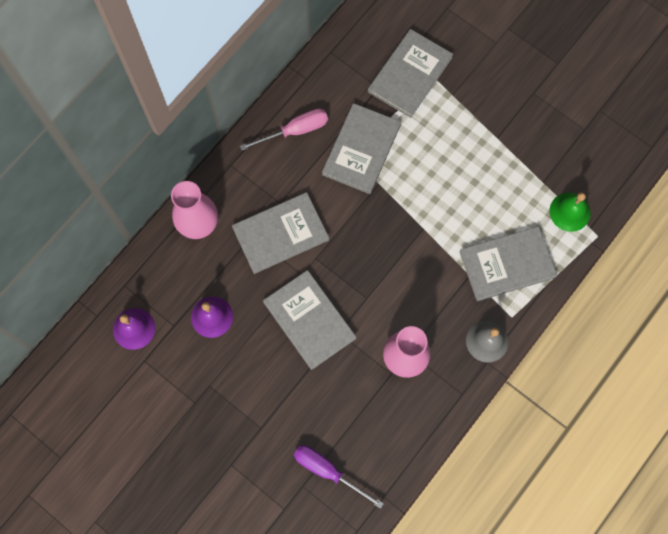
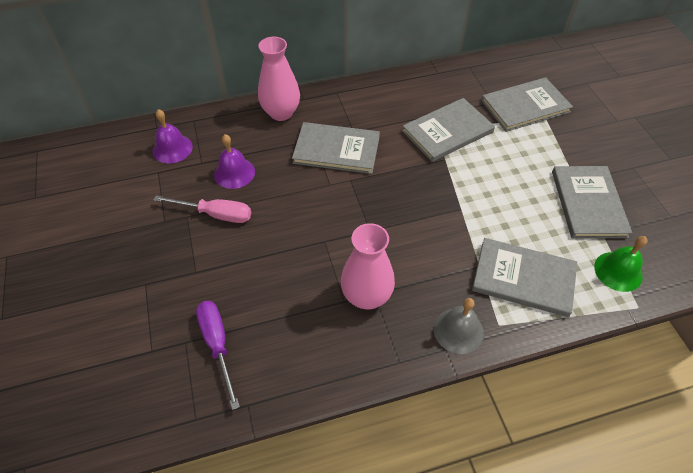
camera: 35 degrees right, 20 degrees down
pink screwdriver [240,109,328,151] -> pink screwdriver moved to [154,195,251,223]
grey book [263,270,356,370] -> grey book moved to [552,166,632,239]

